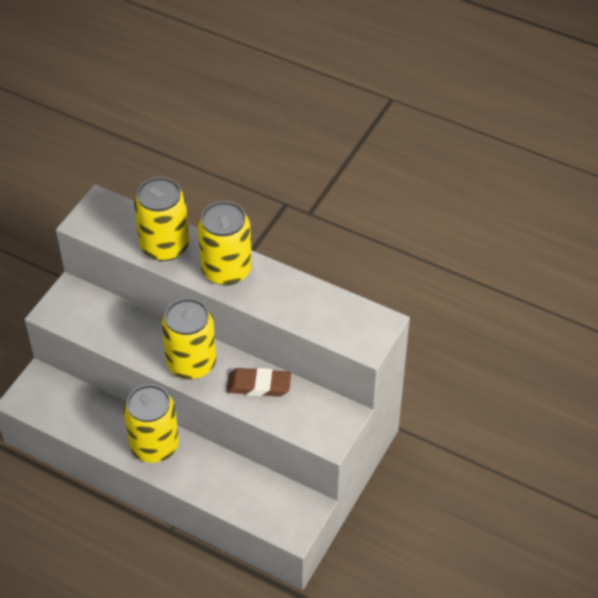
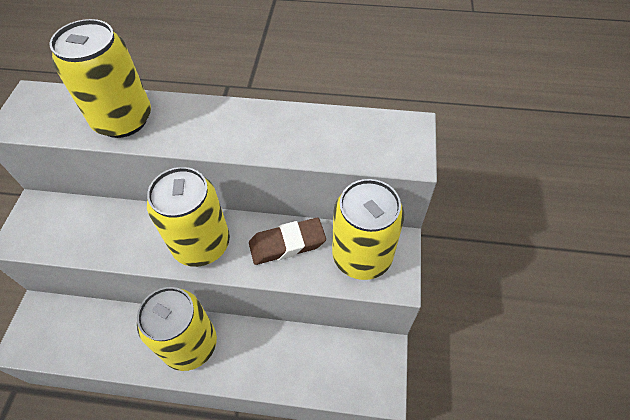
camera: 20 degrees left, 5 degrees up
yellow can [198,201,252,286] -> yellow can moved to [332,179,404,280]

